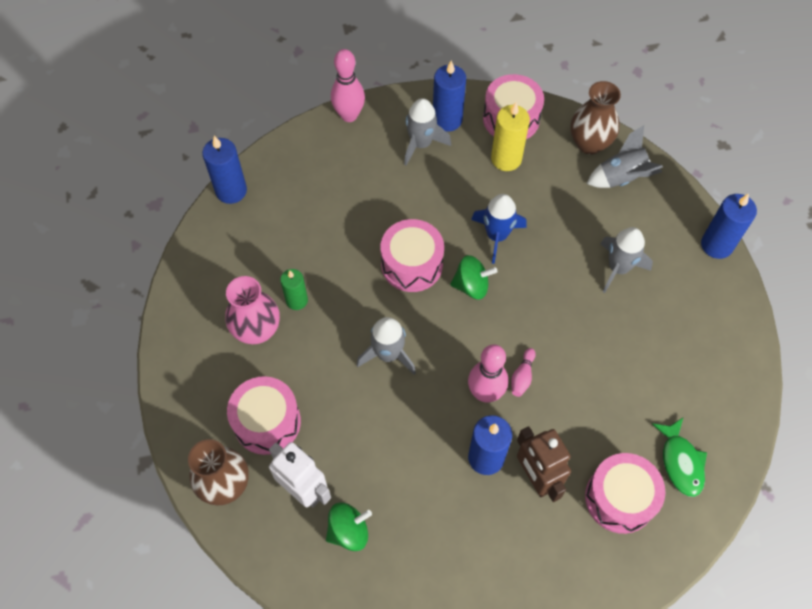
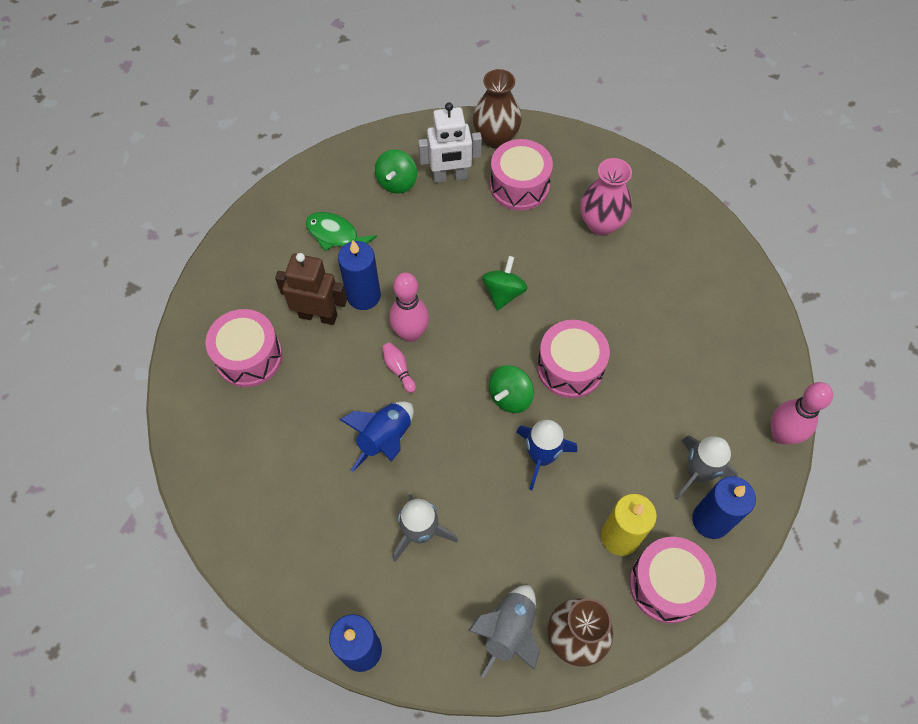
camera: 130 degrees right, 0 degrees up
blue candle [202,136,247,204] -> none
green candle [280,269,308,310] -> none
grey rocket [357,317,416,375] -> green spinning top [482,256,528,311]
green fish [652,418,707,497] -> green fish moved to [305,212,377,251]
none -> blue rocket [339,401,414,472]

